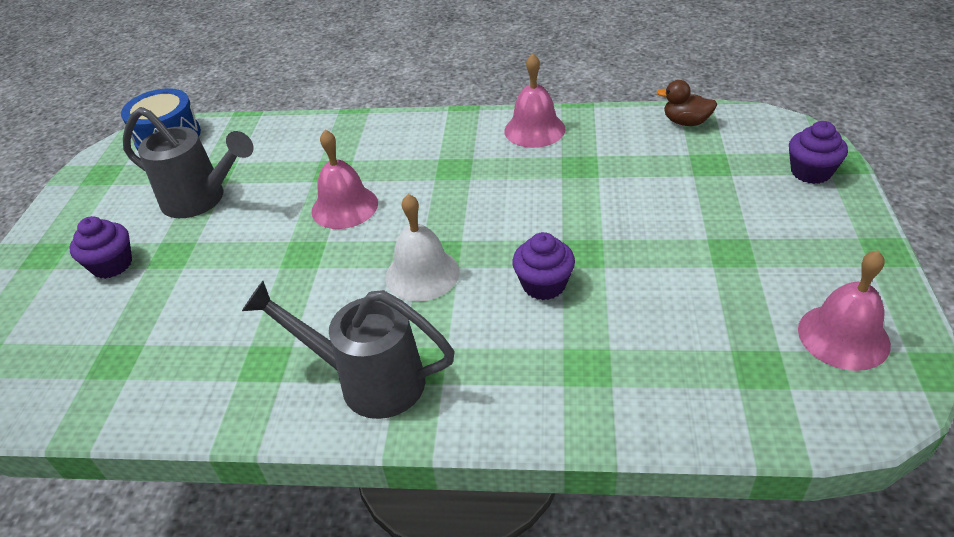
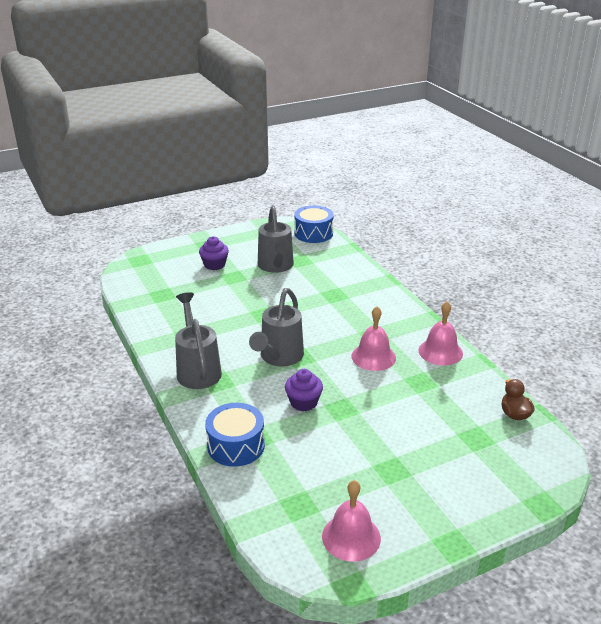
camera: 55 degrees right, 10 degrees down
pink bell [312,130,378,229] -> pink bell moved to [352,306,396,371]
white bell [385,194,460,302] -> grey watering can [249,288,304,366]
purple cupcake [789,121,848,184] -> none
none -> blue drum [205,403,265,467]

